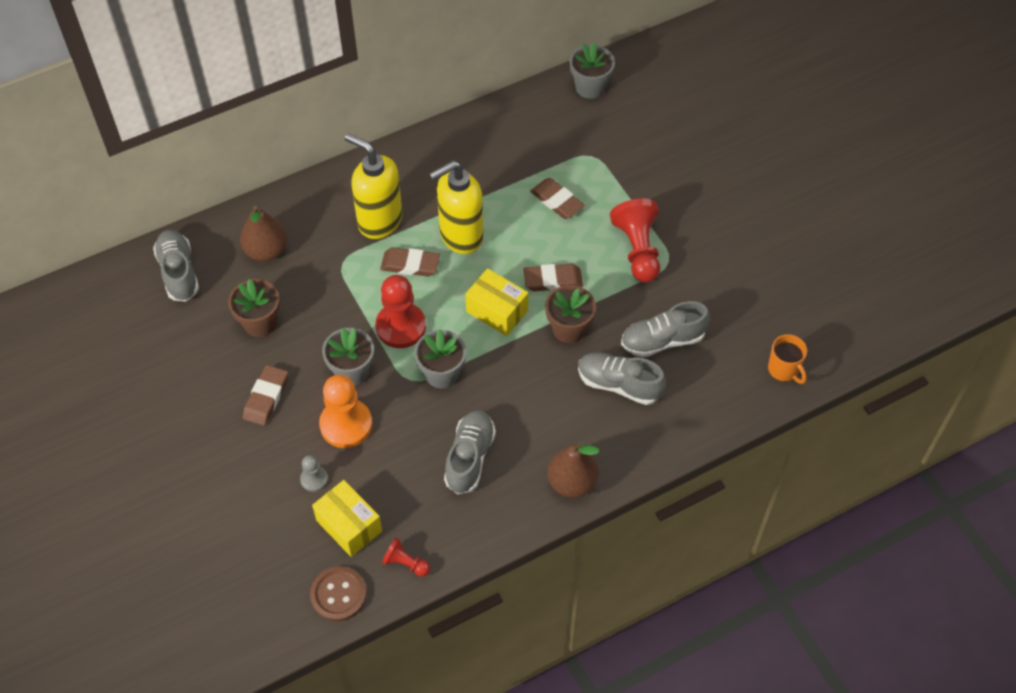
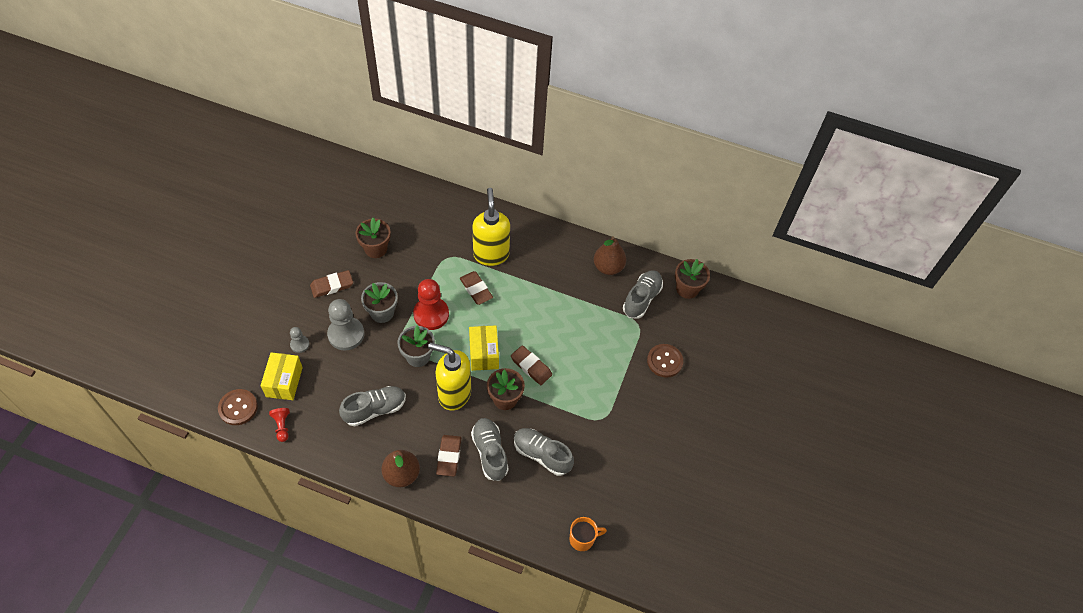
camera: 45 degrees right, 0 degrees up
grey shoe [153,229,199,301] -> grey shoe moved to [623,270,663,319]
brown pear [240,206,287,261] -> brown pear moved to [594,236,626,275]
orange pawn [319,375,372,448] -> grey pawn [327,299,364,350]
yellow soap dispenser [429,161,483,254] -> yellow soap dispenser moved to [428,343,471,411]
brown eraser [530,178,585,219] -> brown eraser moved to [436,435,461,476]
grey flower pot [570,42,615,99] -> brown flower pot [675,259,710,299]
red pawn [610,199,660,283] -> none
orange mug [768,334,807,384] -> orange mug turned 120 degrees counterclockwise [569,517,607,551]
none -> brown button [647,344,683,378]

